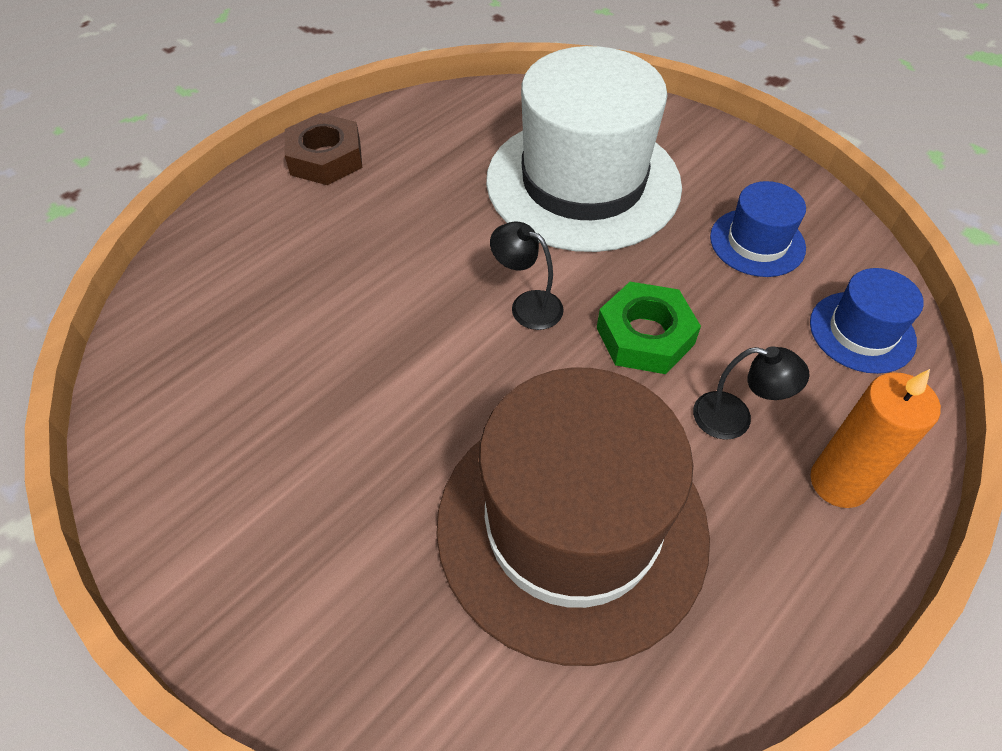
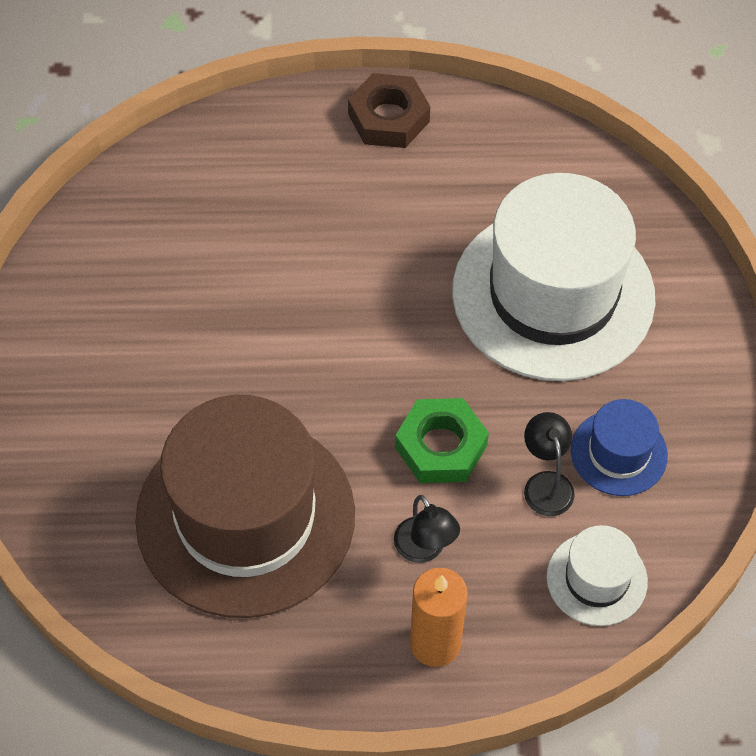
camera: 45 degrees right, 5 degrees up
black lamp [490,222,564,330] -> black lamp moved to [524,412,575,516]
blue hat [810,268,924,374] -> white hat [547,525,648,626]

